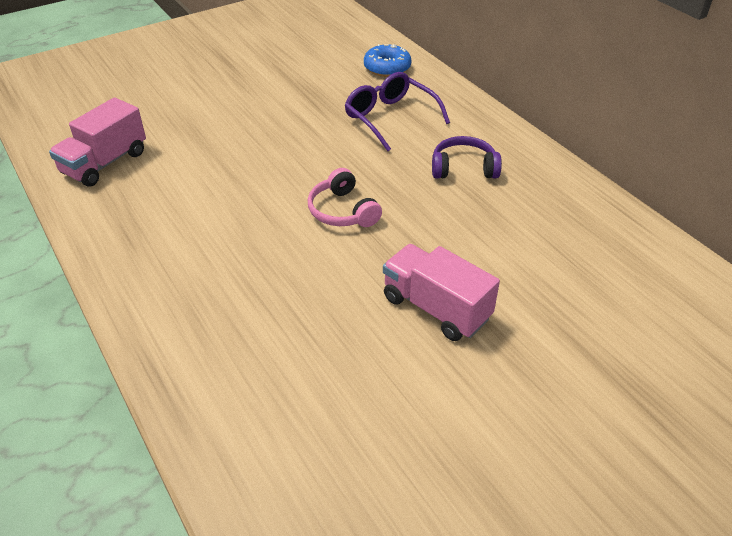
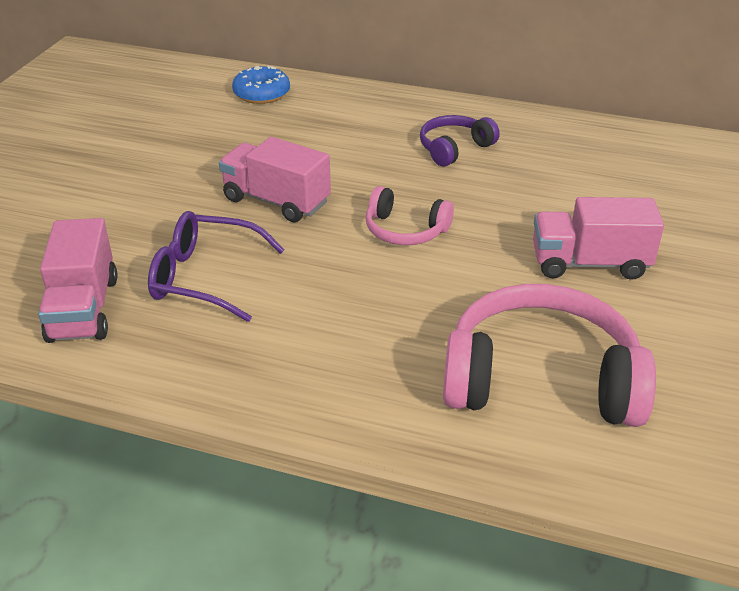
camera: 40 degrees left, 5 degrees down
purple glasses [345,72,450,151] -> purple glasses moved to [148,211,285,322]
none -> pink truck [219,137,331,222]
none -> pink headphones [443,284,656,427]

